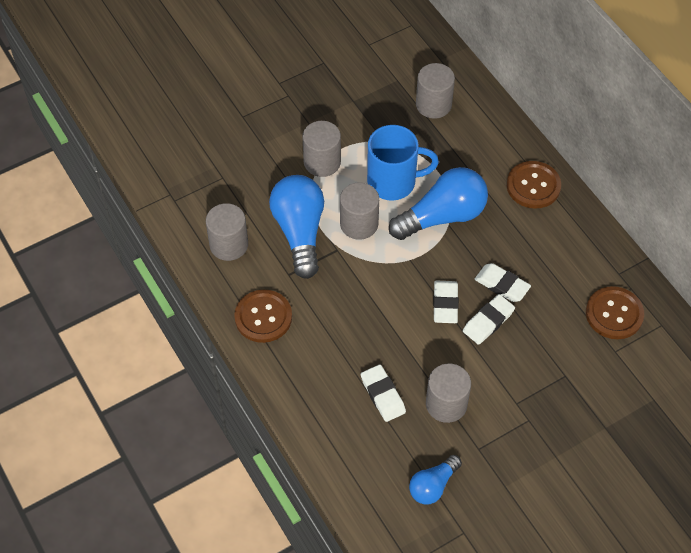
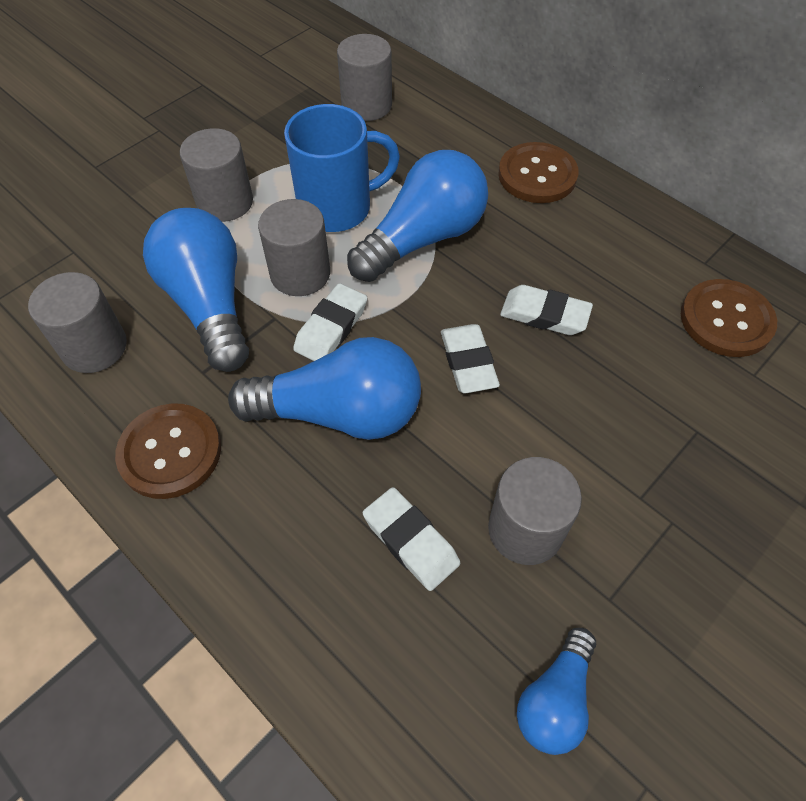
camera: 15 degrees left, 0 degrees up
white eraser [463,294,515,345] -> white eraser moved to [293,283,367,361]
none -> blue light bulb [228,337,421,440]

